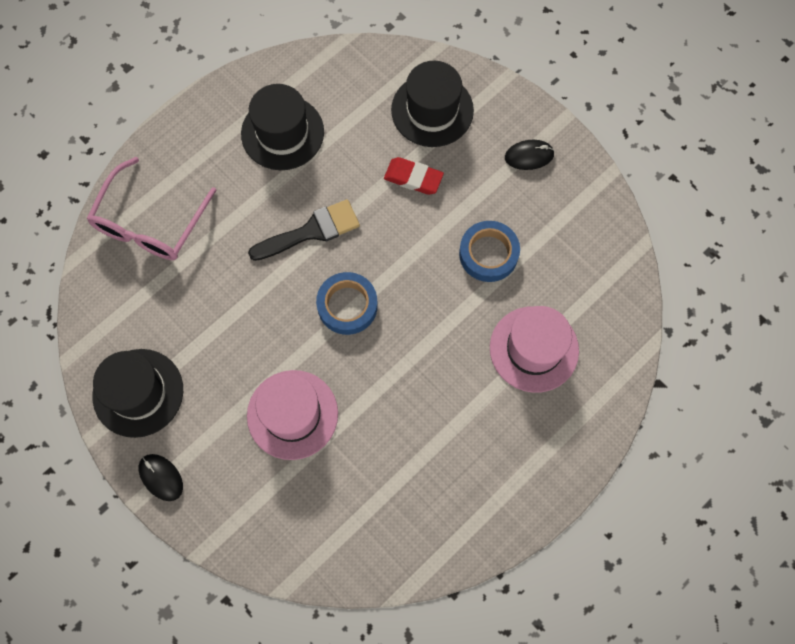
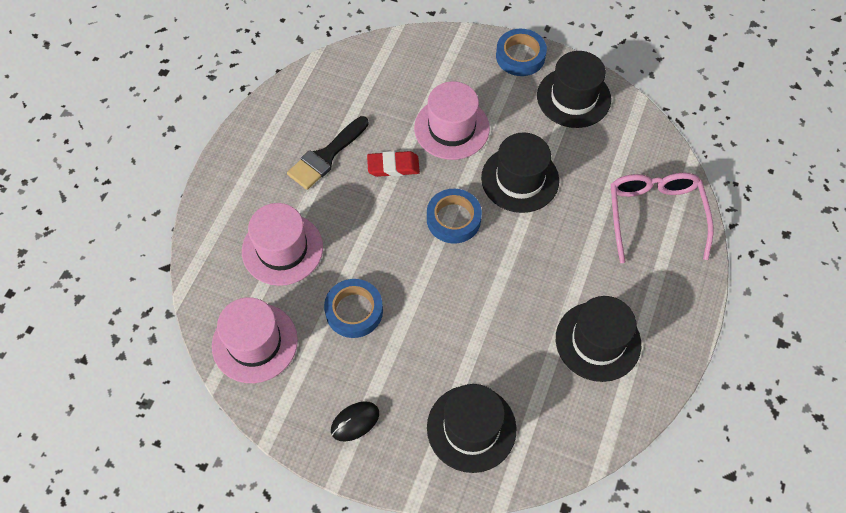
camera: 155 degrees right, 10 degrees down
black mouse [139,454,183,501] -> blue tape [496,29,547,76]
black brush [248,199,360,261] -> black brush moved to [287,116,369,190]
red eraser [384,157,444,195] -> red eraser moved to [367,151,420,177]
none -> pink hat [212,297,298,383]
none -> black hat [481,133,559,213]

